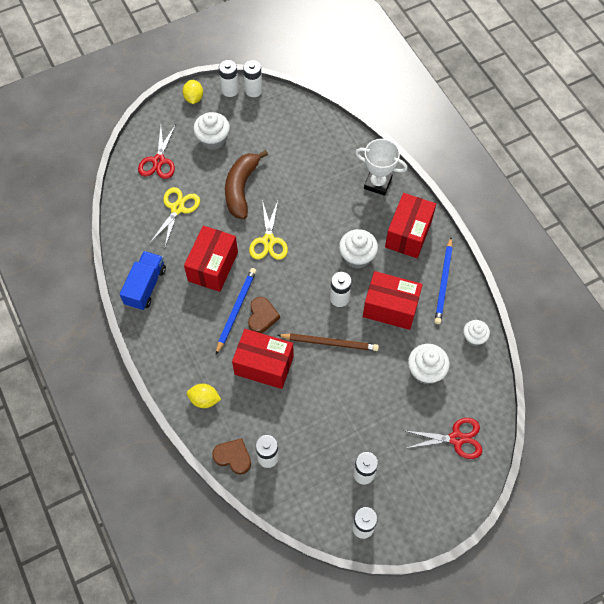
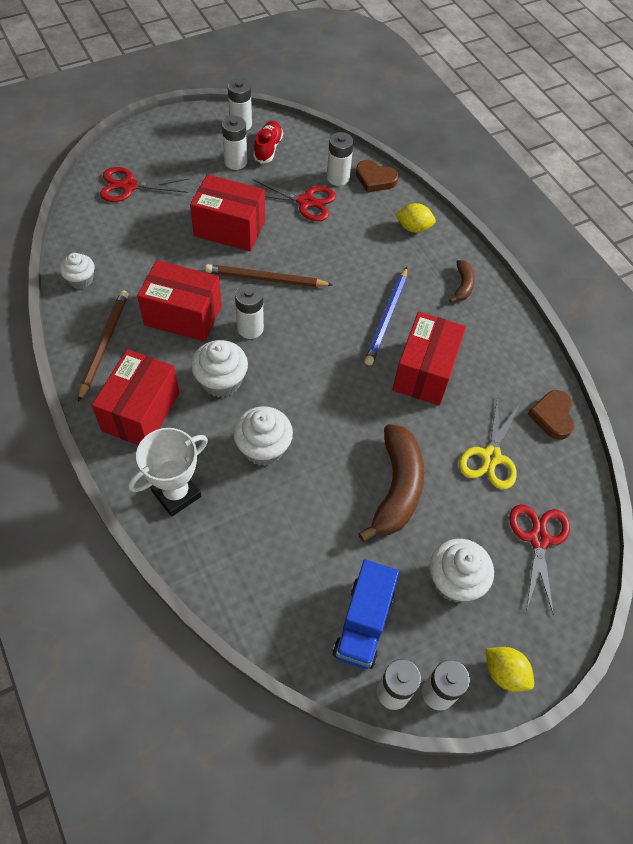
camera: 175 degrees right, 5 degrees down
blue truck [120,251,166,310] -> blue truck moved to [333,560,399,669]
yellow lemon [182,80,203,104] -> yellow lemon turned 45 degrees counterclockwise [486,647,534,692]
red box [232,329,294,389] -> red box moved to [190,174,265,251]
brown heart [248,297,280,333] -> brown heart moved to [528,390,574,440]
yellow scissors [249,200,288,260] -> none
white trophy [355,139,408,196] -> white trophy turned 60 degrees counterclockwise [129,428,208,517]
white cupcake [408,344,450,384] -> white cupcake moved to [233,406,293,466]
blue pencil [435,238,453,324] -> brown pencil [78,290,128,402]
none -> red shoe [253,121,283,163]
none -> red scissors [253,179,336,221]
none -> brown banana [449,260,475,303]

